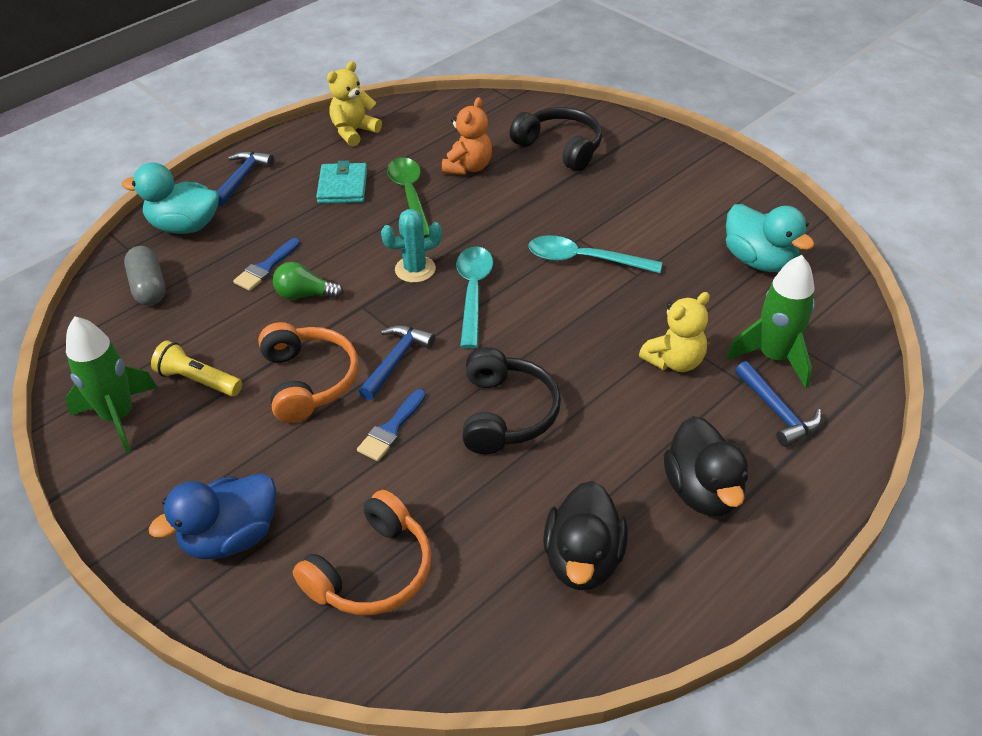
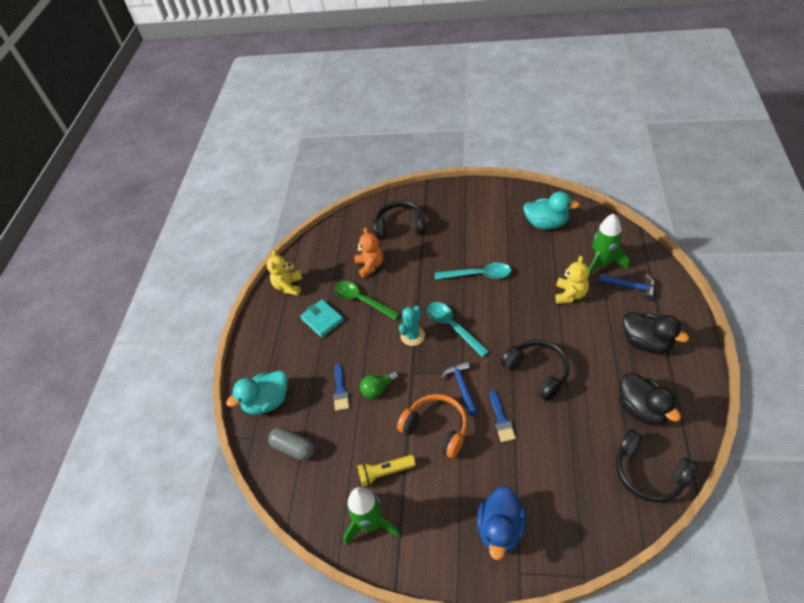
camera: 35 degrees left, 5 degrees up
blue hammer [217,151,274,206] -> none
orange headphones [293,490,431,615] -> none
turquoise spoon [529,235,662,273] -> turquoise spoon turned 150 degrees counterclockwise [435,263,511,280]
none -> black headphones [616,429,697,503]

